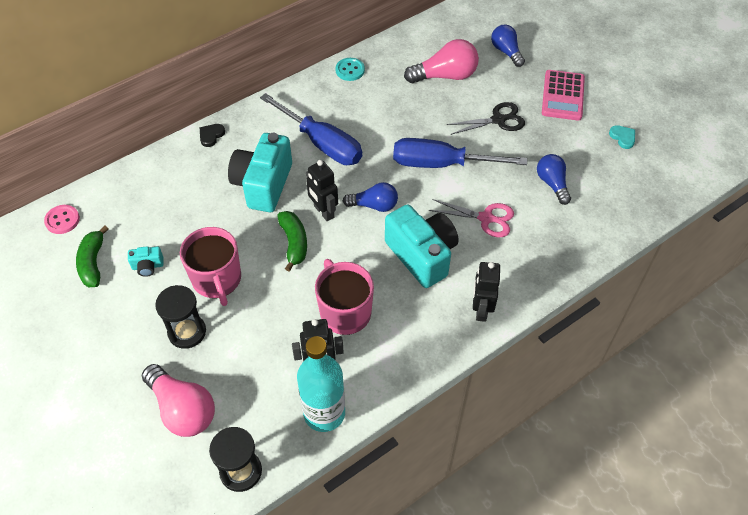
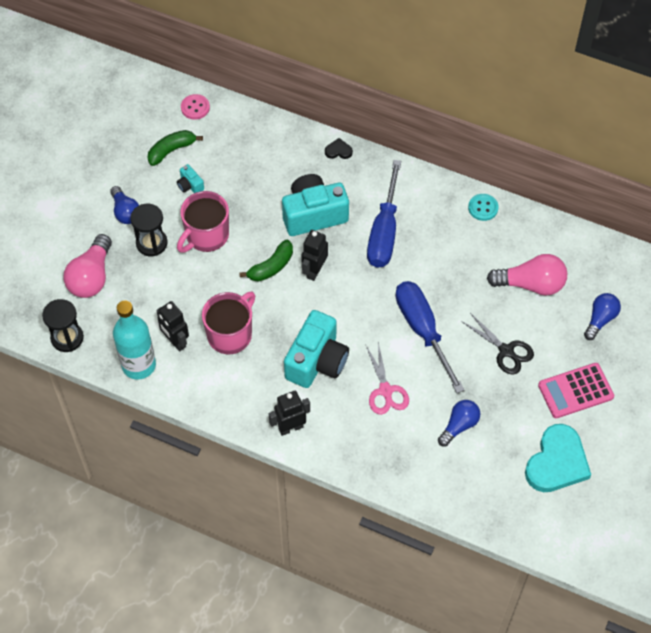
camera: 60 degrees right, 5 degrees up
blue light bulb [343,182,398,212] -> blue light bulb moved to [110,186,139,224]
pink light bulb [404,39,479,83] -> pink light bulb turned 45 degrees counterclockwise [487,254,567,296]
turquoise heart [609,125,635,149] -> turquoise heart [525,424,591,492], size x2.36

